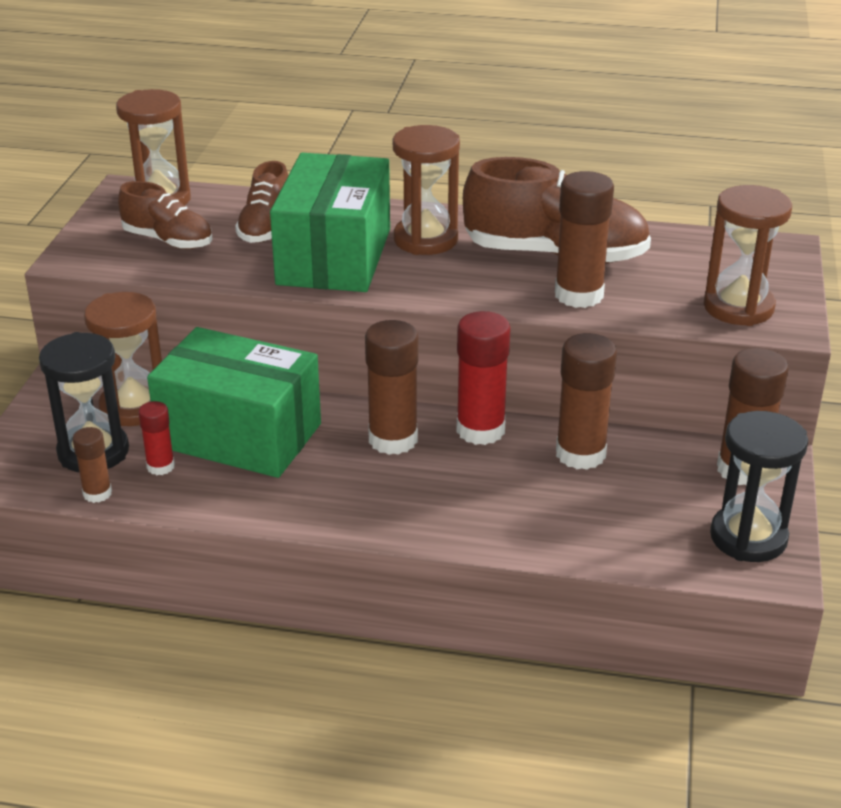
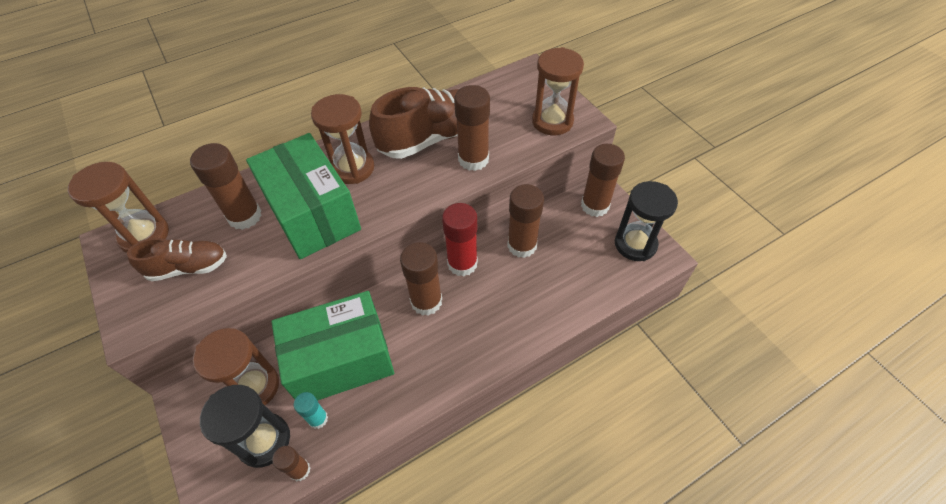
camera: 40 degrees left, 20 degrees up
red glue stick [138,401,175,475] -> turquoise glue stick [294,392,328,429]
brown shoe [235,161,288,243] -> brown glue stick [190,143,262,230]

